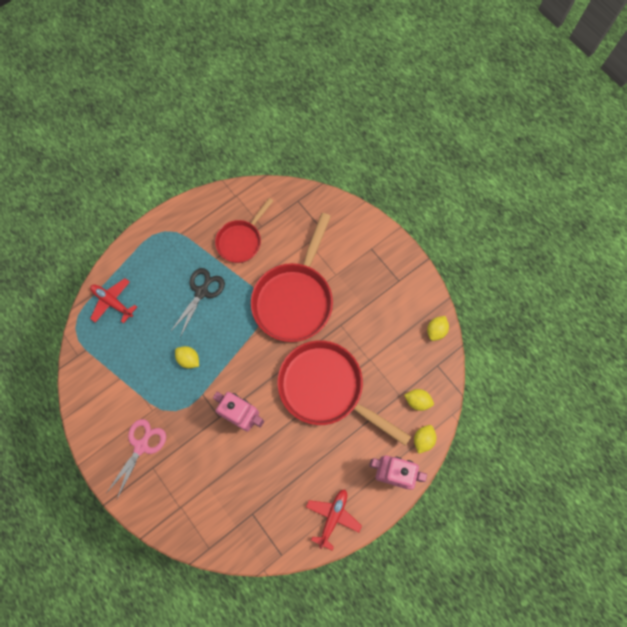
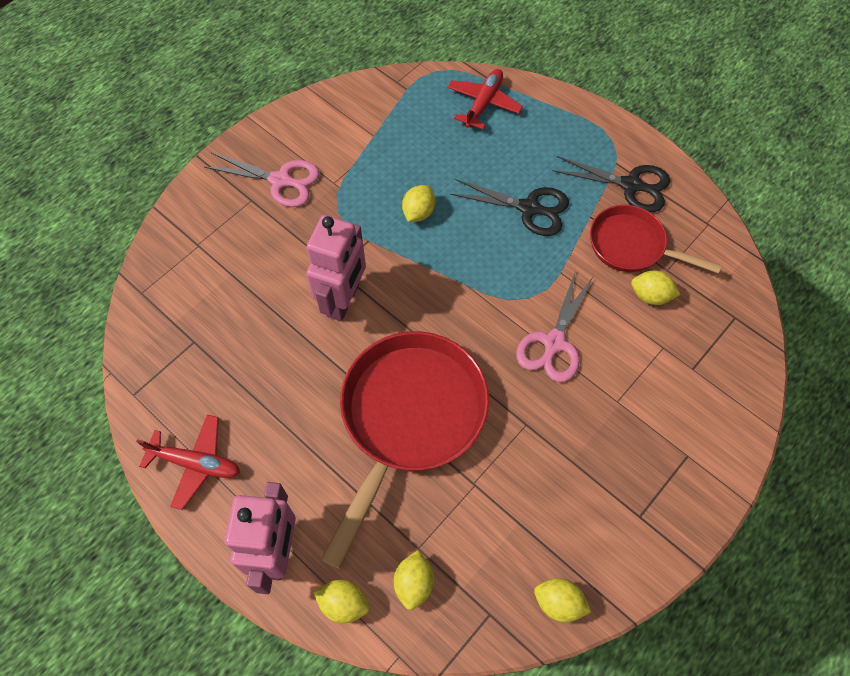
camera: 80 degrees right, 10 degrees down
red pan [251,213,333,342] -> pink scissors [516,270,593,382]
none -> black scissors [552,156,670,212]
none -> yellow lemon [631,271,681,305]

